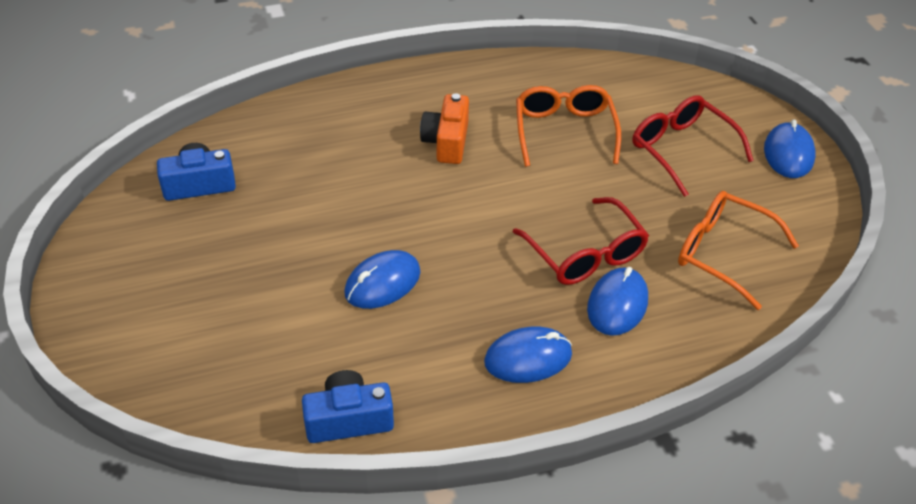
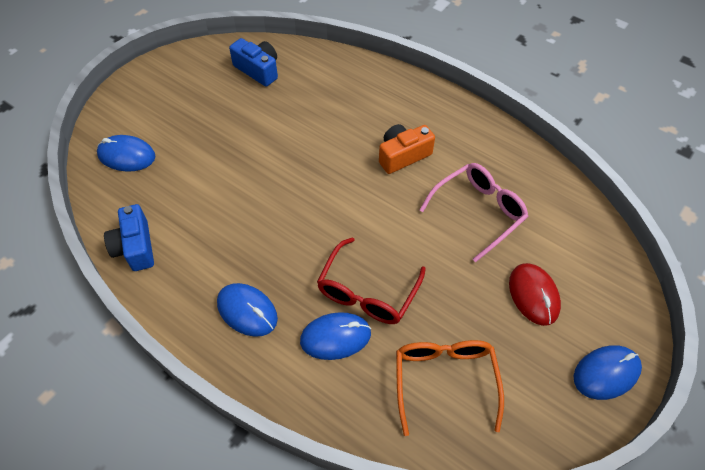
camera: 55 degrees right, 10 degrees up
blue camera [302,370,394,443] -> blue camera turned 150 degrees counterclockwise [104,204,154,271]
blue mouse [344,250,420,309] -> blue mouse moved to [97,135,156,172]
orange glasses [516,85,621,167] -> pink glasses [420,163,529,262]
red glasses [632,95,754,197] -> red mouse [509,263,561,326]

